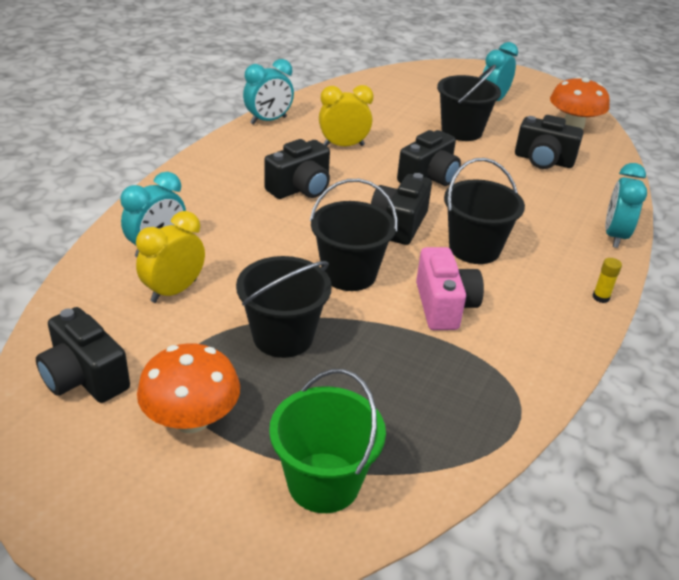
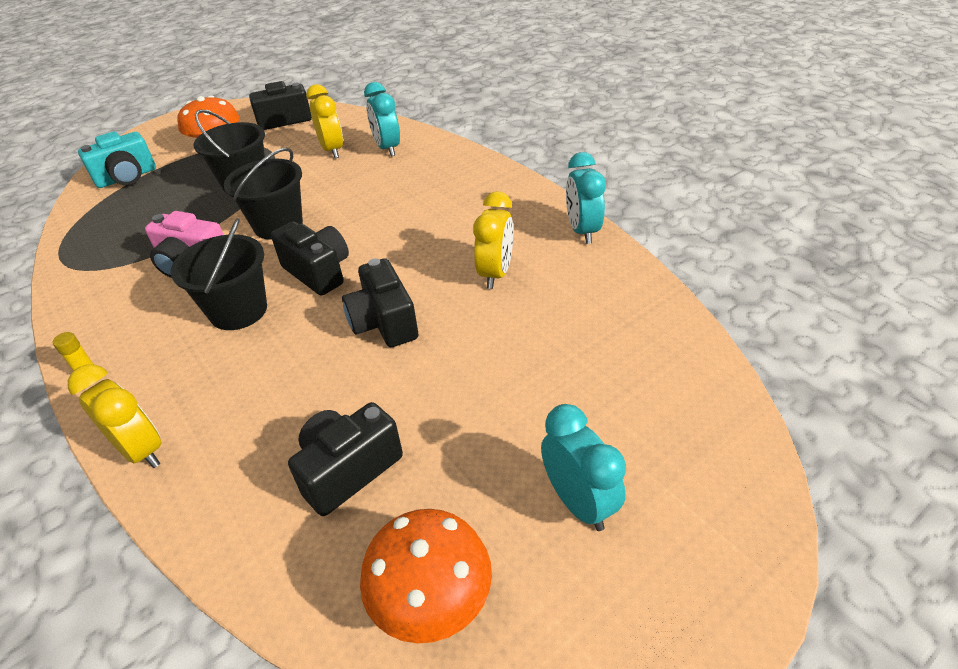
camera: 120 degrees right, 5 degrees up
black camera [264,139,330,199] -> none
green bucket [269,369,386,513] -> turquoise camera [78,131,156,188]
black bucket [437,65,501,141] -> none
turquoise clock [605,163,647,248] -> yellow clock [68,364,162,468]

